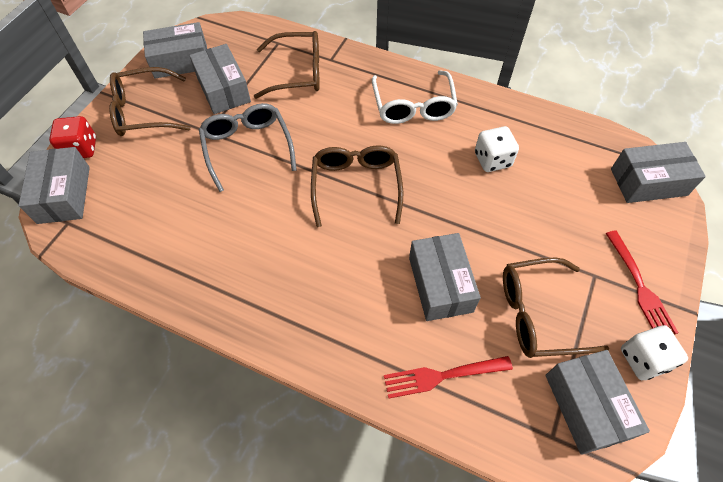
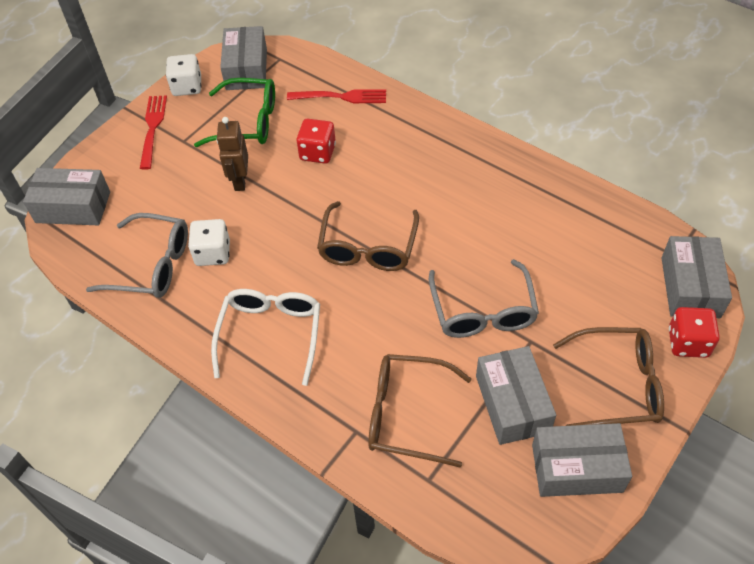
camera: 165 degrees left, 5 degrees down
grey box [409,233,481,321] -> red dice [297,119,336,164]
brown glasses [503,258,609,358] -> green glasses [194,78,275,147]
none -> grey glasses [86,213,188,298]
none -> brown robot [216,117,248,191]

